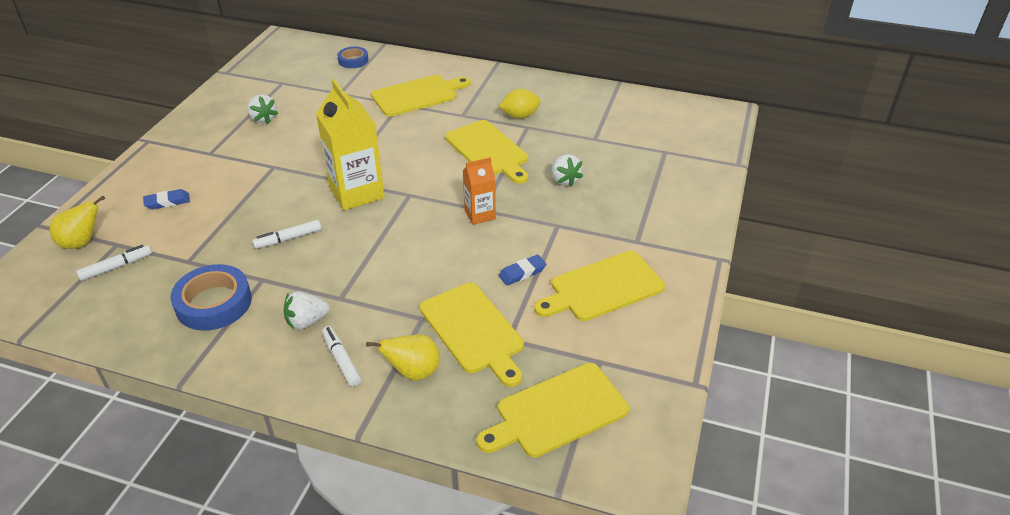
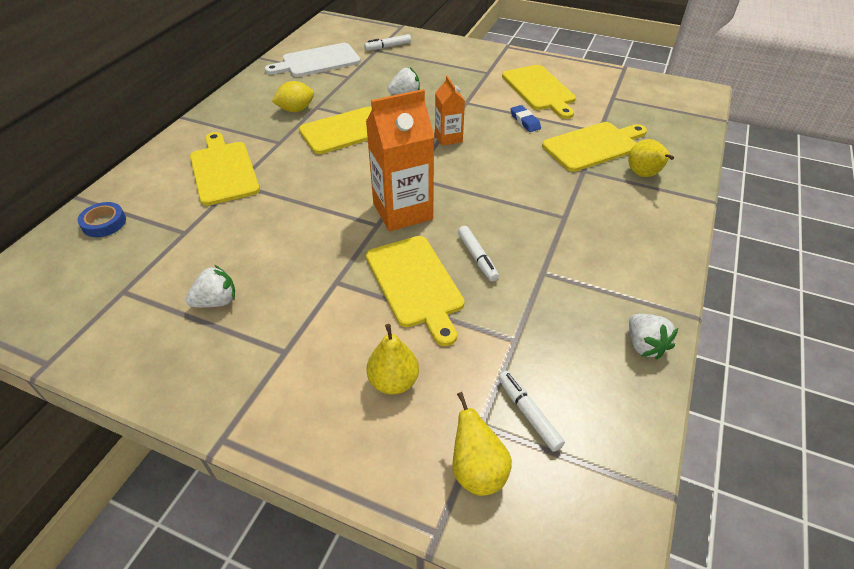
camera: 85 degrees left, 5 degrees up
blue eraser [143,189,190,209] -> yellow pear [367,324,419,395]
blue tape [170,264,252,331] -> none
white strawberry [284,291,330,330] -> white strawberry moved to [629,314,678,360]
yellow carton [316,79,385,210] -> orange carton [366,89,434,231]
white marker [322,326,361,387] -> white marker moved to [364,34,411,51]
yellow cutting board [477,363,629,457] -> yellow cutting board moved to [366,236,464,346]
yellow lemon [499,88,540,119] -> yellow lemon turned 75 degrees clockwise [272,81,314,112]
none -> white cutting board [265,43,361,77]

